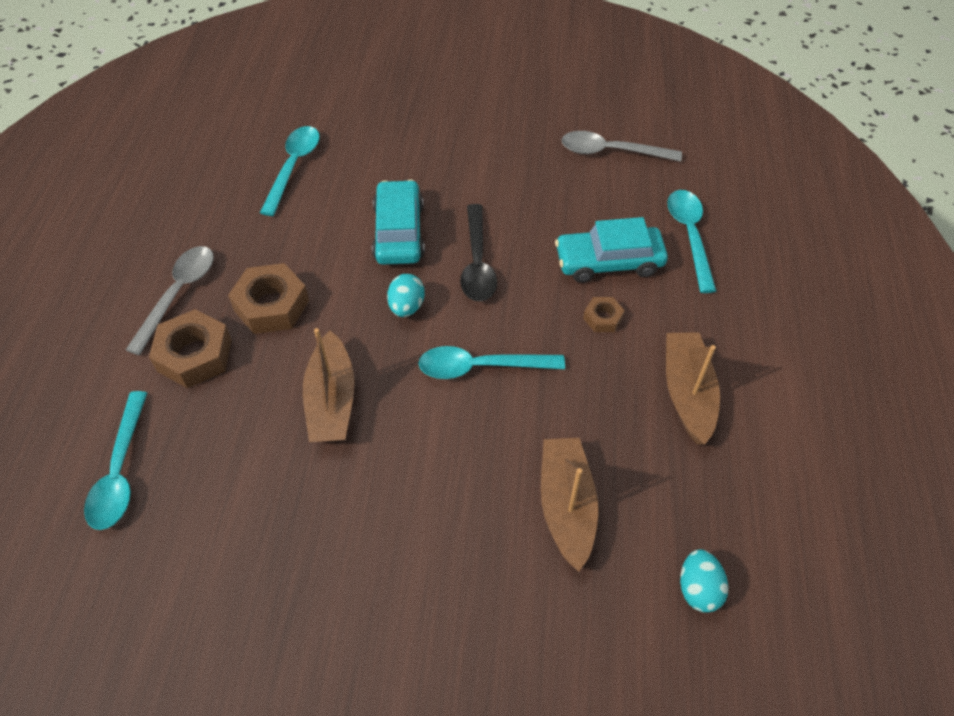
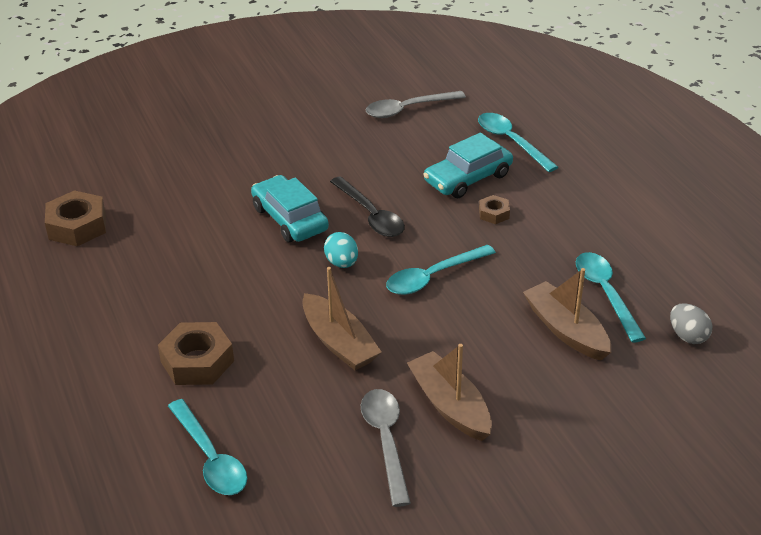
camera: 30 degrees left, 15 degrees down
grey spoon [126,246,214,355] -> grey spoon moved to [361,389,411,507]
brown nut [228,263,309,334] -> brown nut moved to [45,190,106,246]
turquoise spoon [260,126,320,216] -> turquoise spoon moved to [576,252,646,343]
brown boat [666,332,720,445] -> brown boat moved to [407,344,492,441]
turquoise egg [680,549,728,613] -> grey egg [670,303,712,344]

